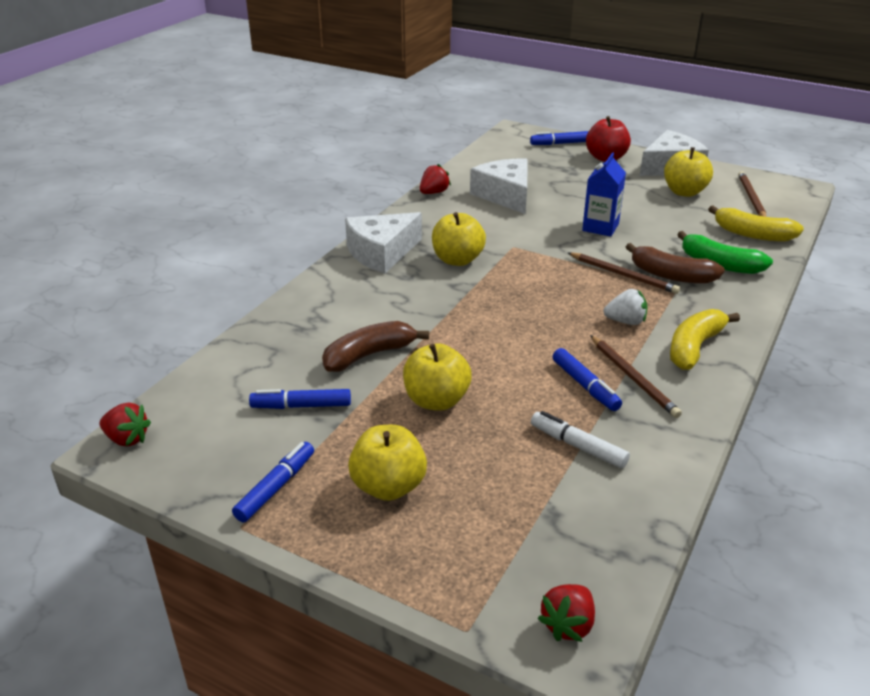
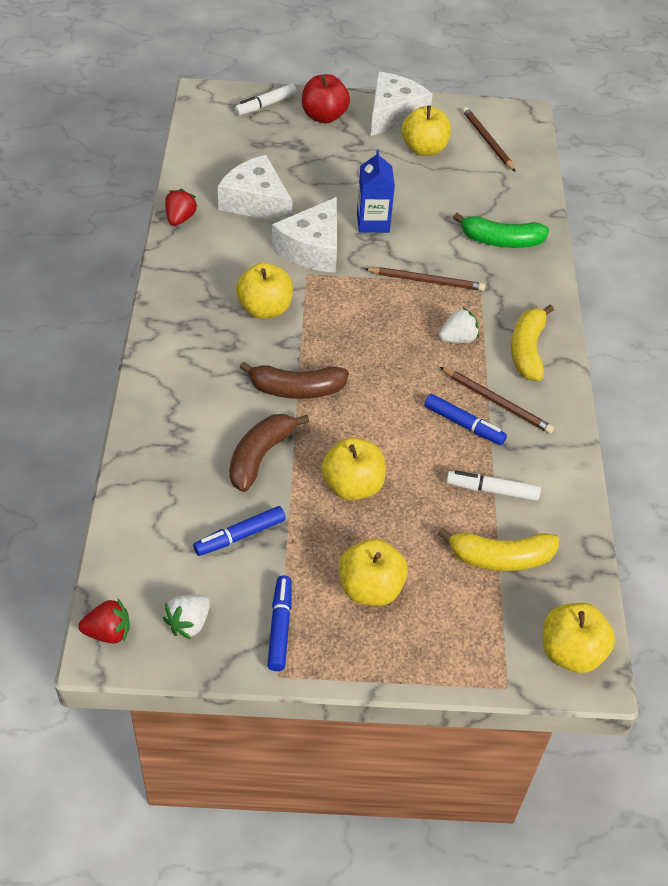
camera: 30 degrees left, 15 degrees up
white cheese [345,212,422,273] -> white cheese moved to [272,197,337,273]
blue marker [530,131,589,145] -> white marker [234,84,297,116]
red strawberry [538,584,595,642] -> yellow apple [543,603,615,673]
brown banana [626,243,725,284] -> brown banana moved to [239,361,349,399]
yellow banana [708,205,804,241] -> yellow banana moved to [438,528,559,571]
none -> white strawberry [163,595,210,639]

